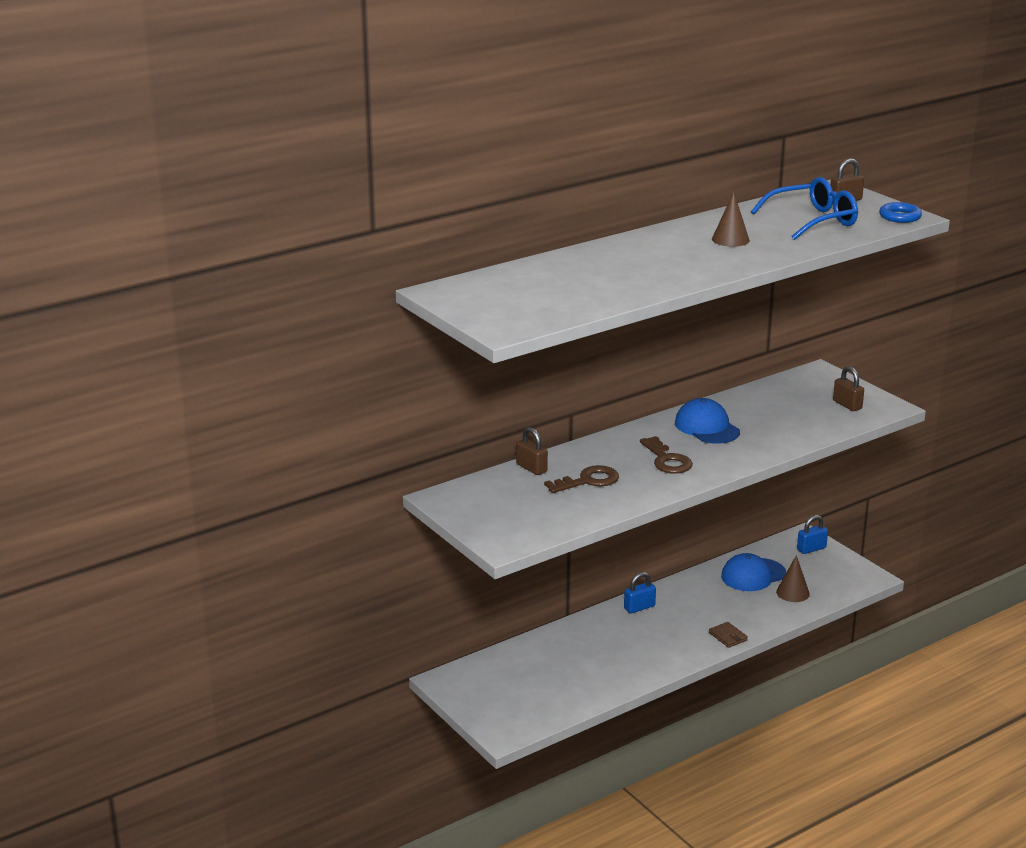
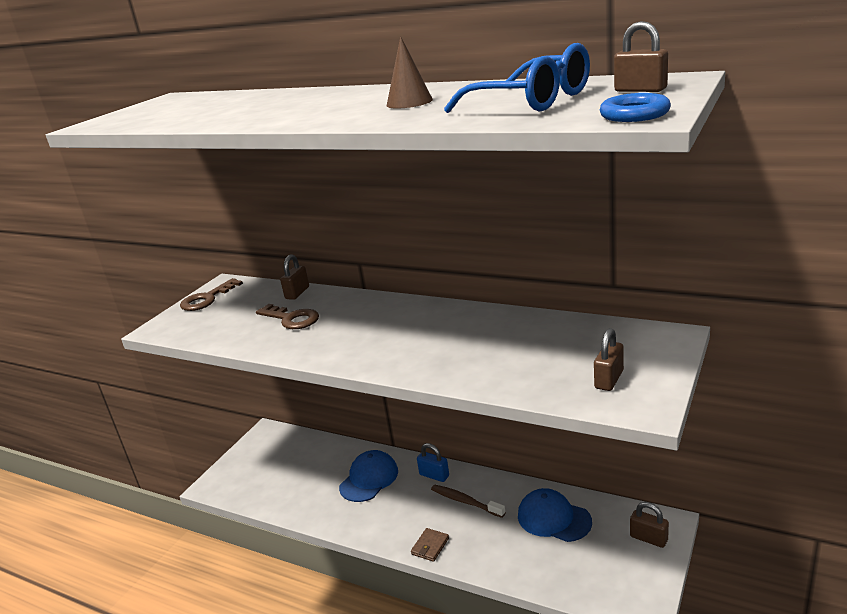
camera: 65 degrees right, 0 degrees up
brown key [640,436,693,474] -> brown key moved to [180,278,243,311]
blue cap [675,398,740,444] -> blue cap moved to [339,450,398,502]
brown cone [776,555,810,602] -> none
blue padlock [797,515,828,554] -> brown padlock [630,502,669,548]
none -> brown toothbrush [431,485,506,518]

